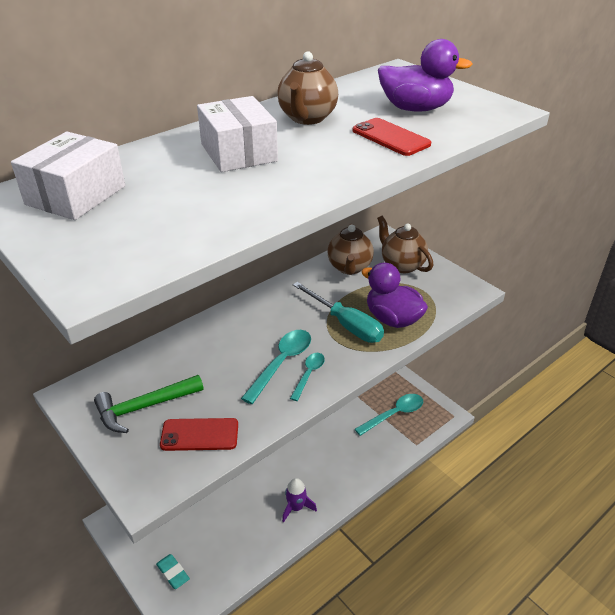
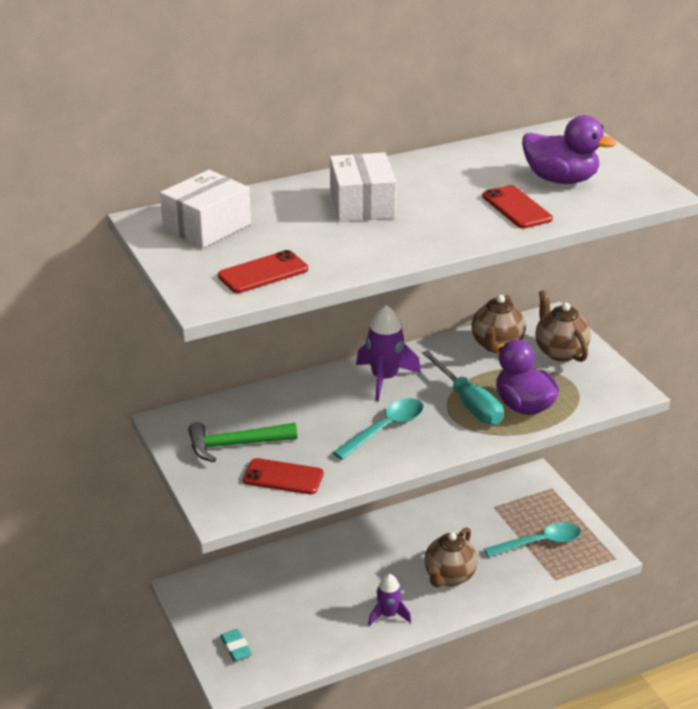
camera: 15 degrees right, 5 degrees down
brown teapot [277,51,338,125] -> brown teapot moved to [424,527,478,587]
turquoise spoon [290,353,325,401] -> none
none -> red phone [218,250,308,293]
none -> purple rocket [356,305,421,401]

